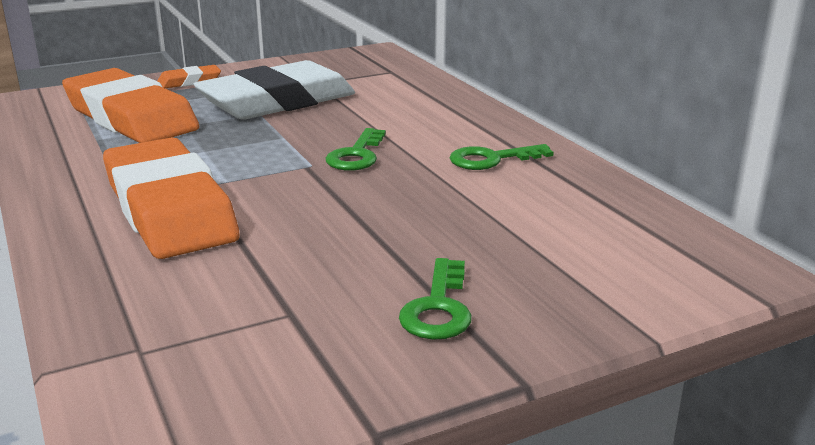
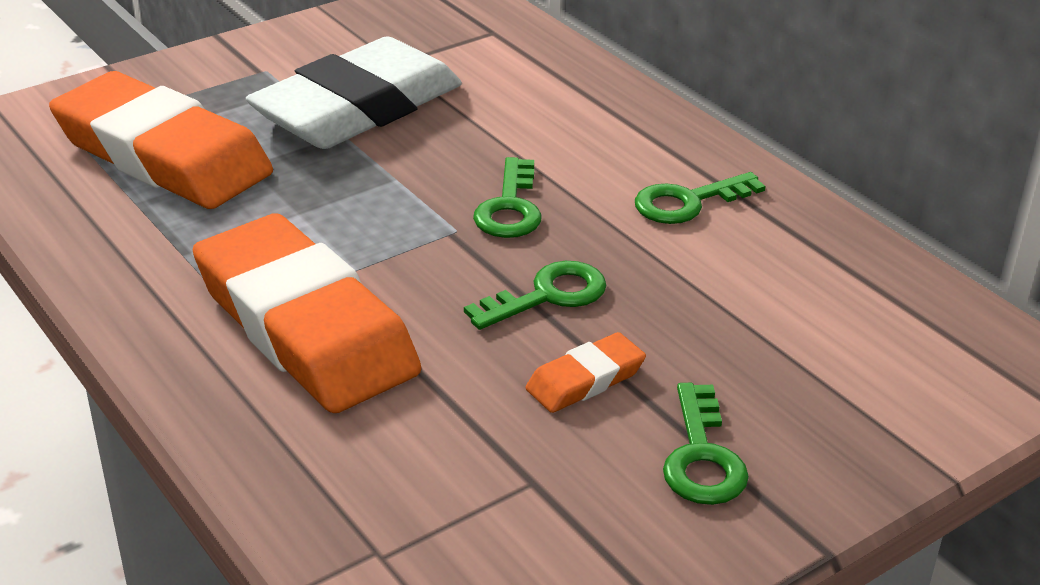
camera: 10 degrees left, 10 degrees up
orange eraser [157,65,221,88] -> orange eraser moved to [526,332,646,413]
none -> green key [464,261,607,330]

